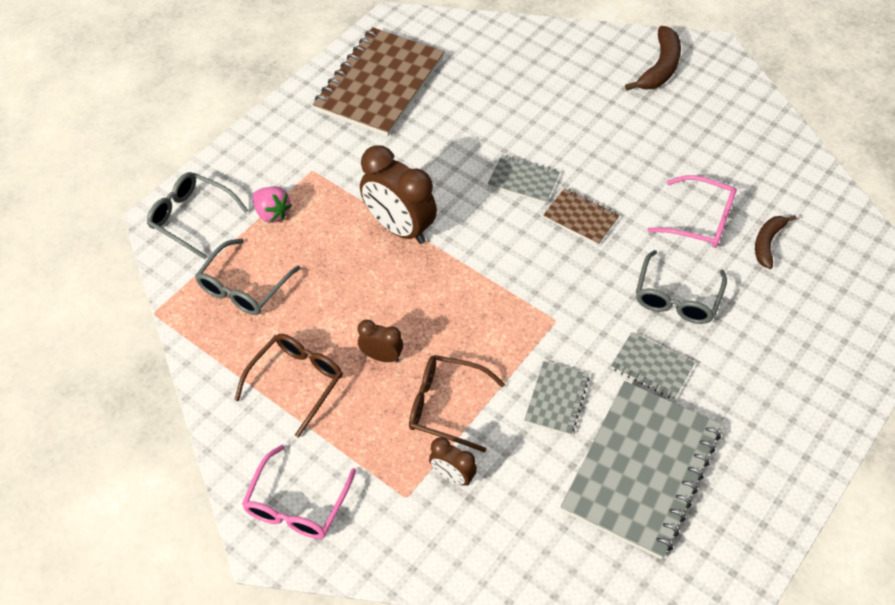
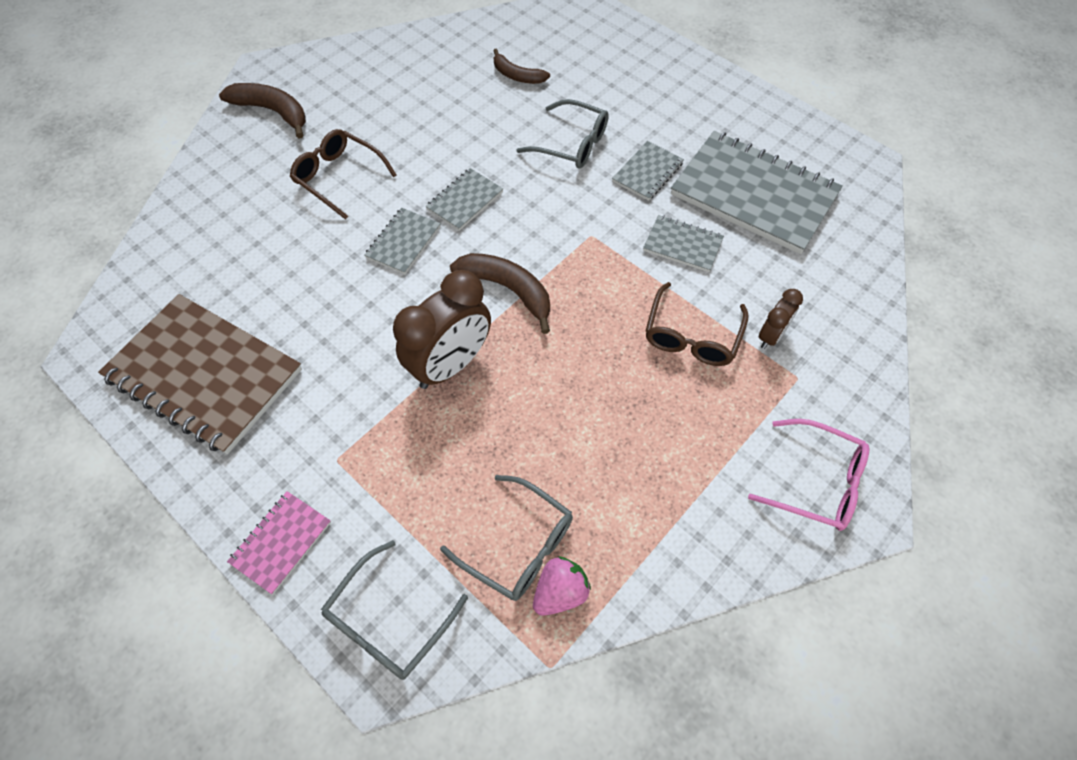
camera: 85 degrees left, 5 degrees up
brown glasses [234,334,343,438] -> brown glasses moved to [290,129,397,220]
pink strawberry [253,186,292,223] -> pink strawberry moved to [533,556,591,616]
brown clock [358,320,403,362] -> none
brown notebook [543,188,619,245] -> grey notebook [425,168,503,231]
pink glasses [647,175,737,248] -> none
none -> pink notebook [227,491,331,594]
none -> brown banana [450,253,550,334]

